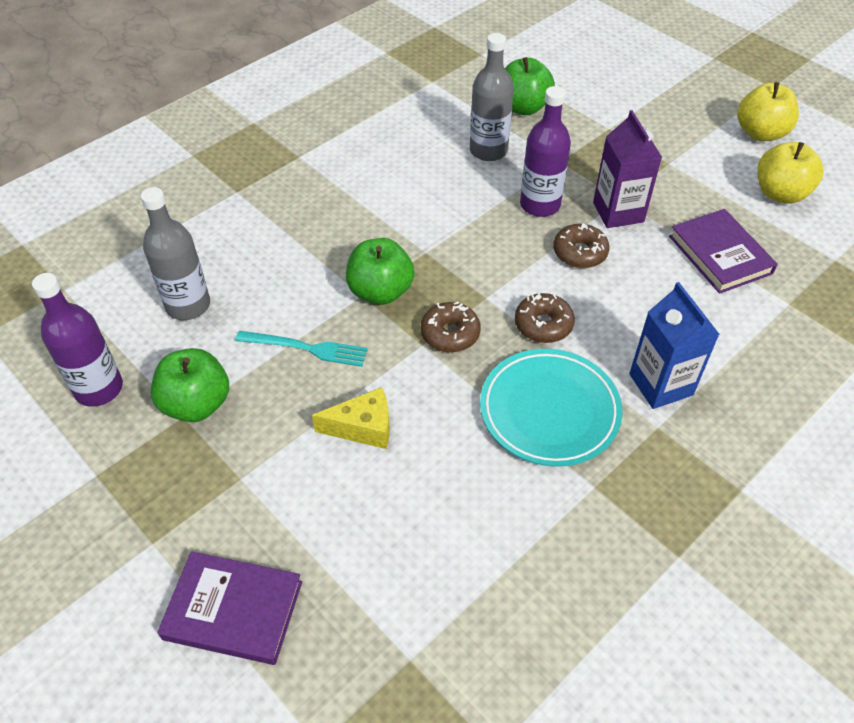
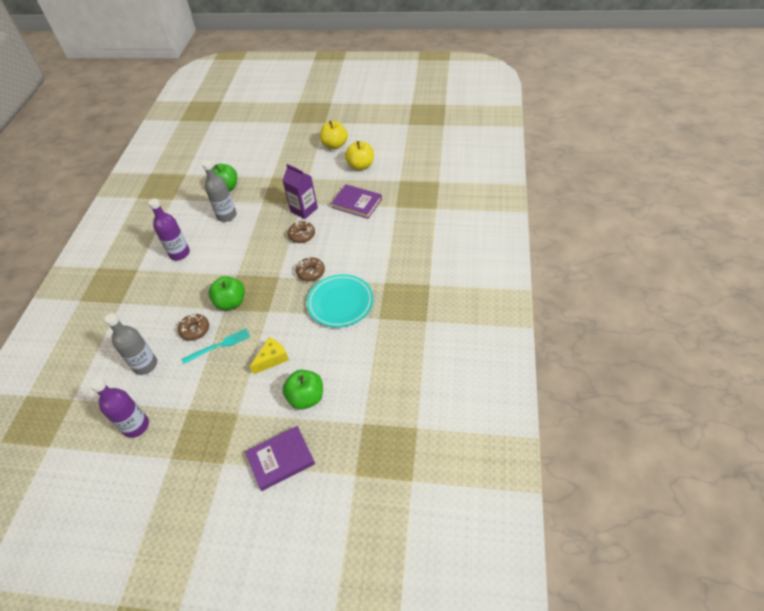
camera: 35 degrees left, 0 degrees up
green apple [151,348,229,422] -> green apple moved to [282,370,323,410]
brown donut [421,302,481,352] -> brown donut moved to [178,314,209,341]
purple bottle [520,86,571,217] -> purple bottle moved to [149,198,190,260]
blue carton [629,282,720,409] -> none

